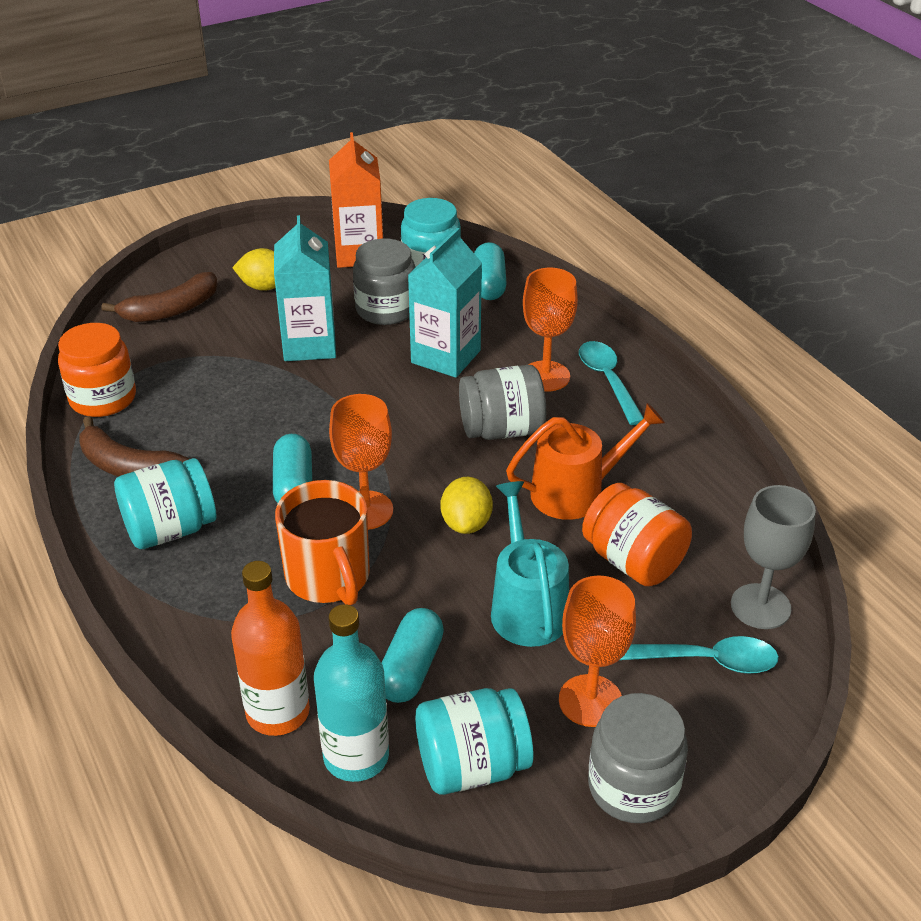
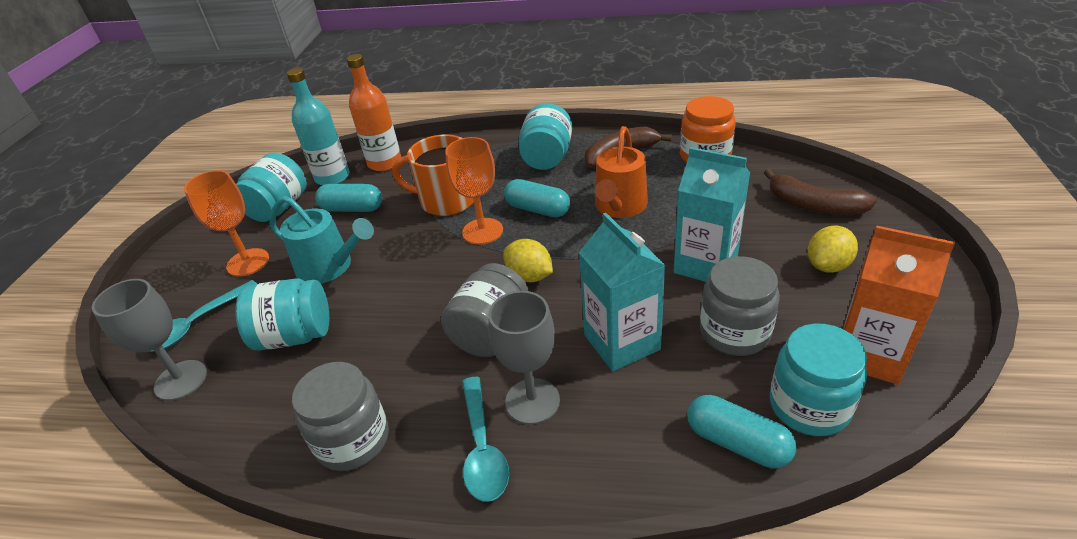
camera: 130 degrees right, 0 degrees up
brown banana [102,272,218,322] -> brown banana turned 60 degrees counterclockwise [764,169,877,215]
turquoise capsule [381,608,444,703] -> turquoise capsule turned 45 degrees counterclockwise [315,184,382,212]
yellow lemon [441,477,493,534] -> yellow lemon moved to [503,239,553,282]
orange watering can [506,403,665,520] -> orange watering can moved to [595,126,648,218]
orange goblet [523,268,578,392] -> grey goblet [488,291,560,425]
turquoise spoon [579,341,644,425] -> turquoise spoon turned 60 degrees clockwise [462,377,509,502]
orange jar [582,483,692,586] -> turquoise jar [235,278,329,351]
grey jar [588,693,688,823] -> grey jar moved to [292,362,389,471]

